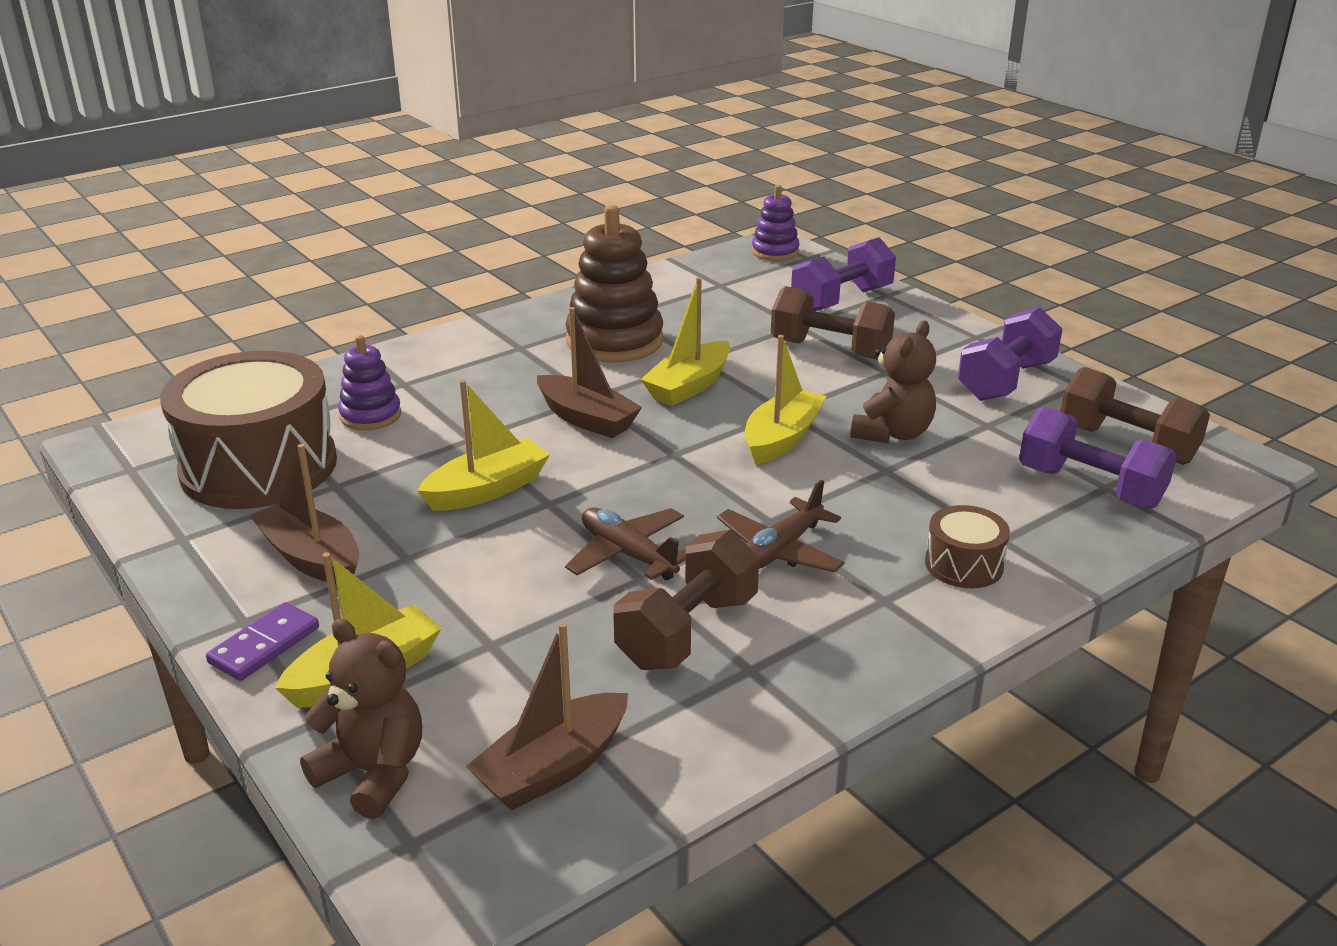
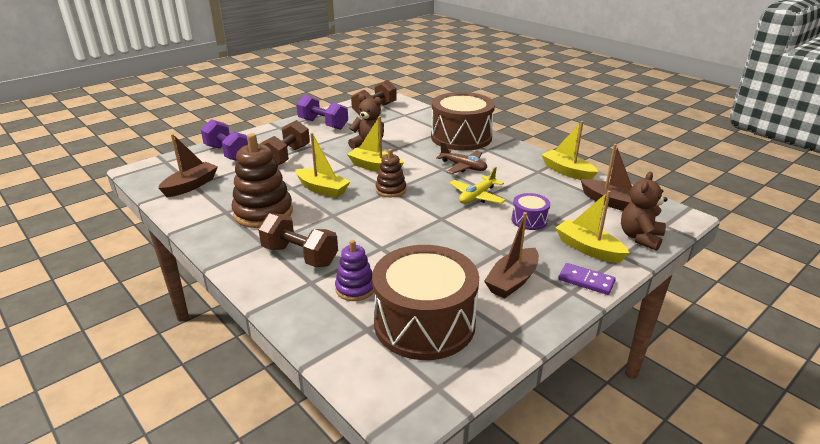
camera: 95 degrees left, 0 degrees up
yellow boat [417,380,550,511] -> yellow boat moved to [541,121,598,180]
brown boat [537,307,642,438] -> brown boat moved to [158,134,218,197]
brown plane [565,507,686,580] -> yellow plane [450,167,506,204]
brown dumbbell [613,530,759,670] -> brown dumbbell moved to [258,213,338,267]
purple stacking toy [752,185,800,261] -> none
brown drum [925,505,1010,588] -> brown drum [431,92,495,151], size x2.21
purple dumbbell [1019,407,1177,509] -> none
none -> brown stacking toy [376,149,406,197]
none -> purple drum [511,193,550,230]

